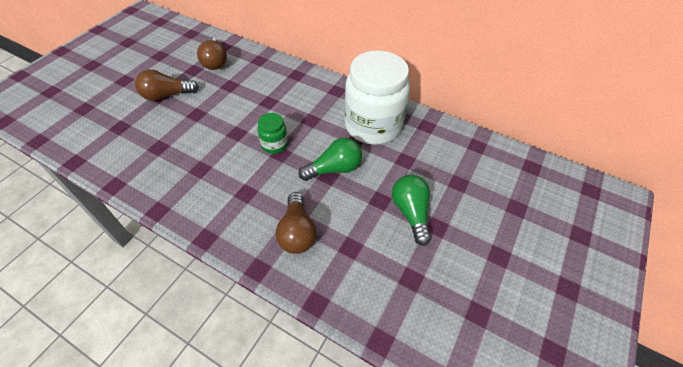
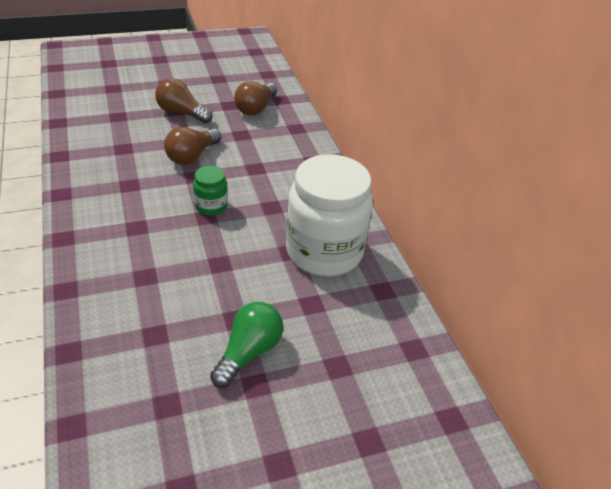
camera: 40 degrees right, 10 degrees down
brown light bulb [276,192,317,254] -> brown light bulb moved to [164,127,221,165]
green light bulb [299,138,362,181] -> none

